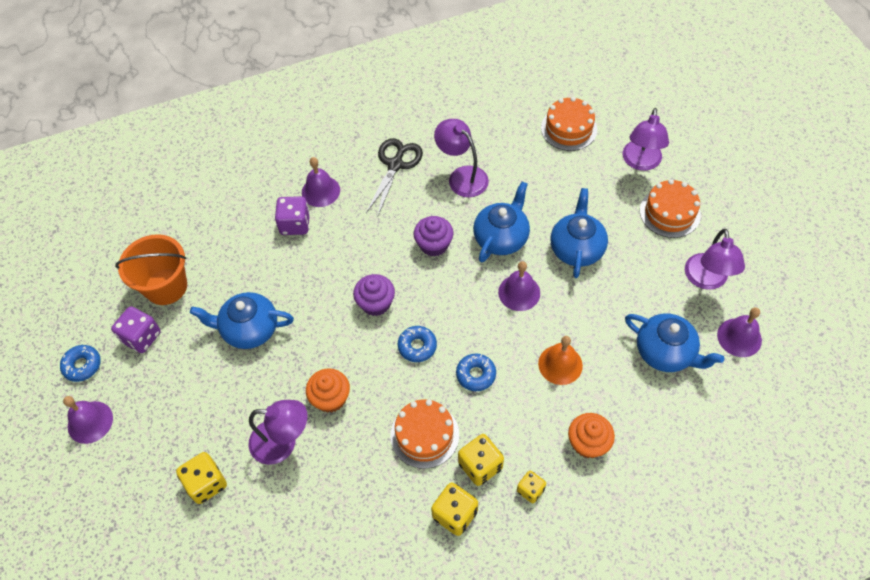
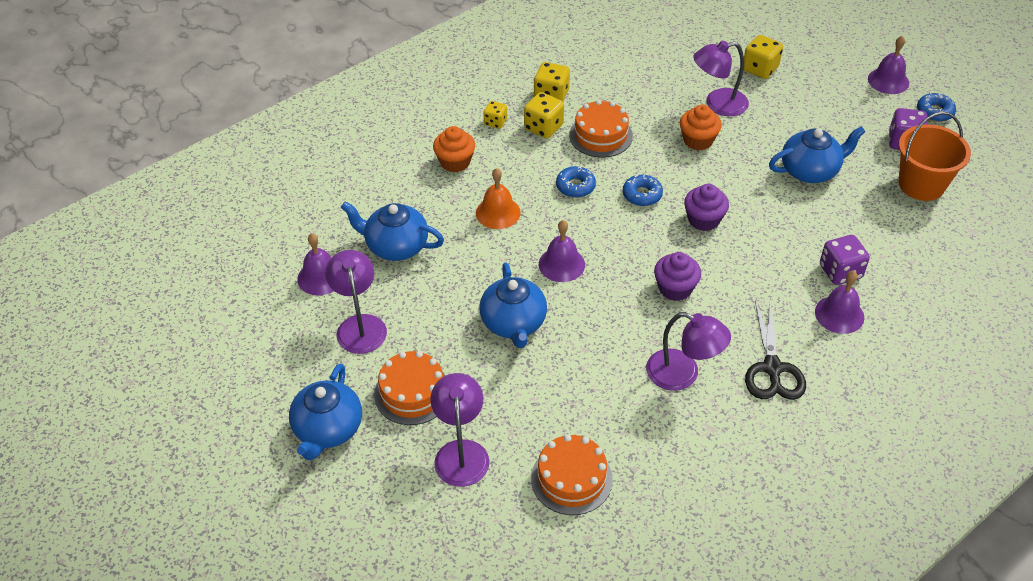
camera: 160 degrees right, 10 degrees down
blue teapot [473,181,530,263] -> blue teapot moved to [289,363,362,460]

